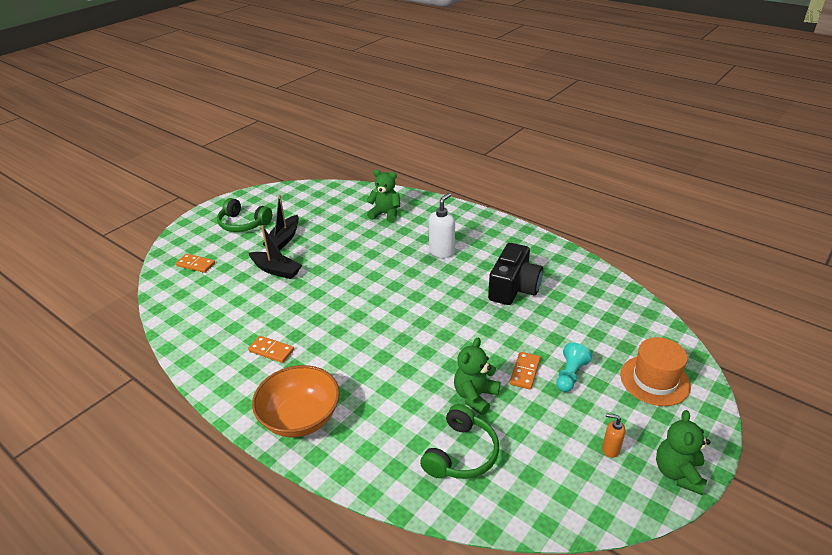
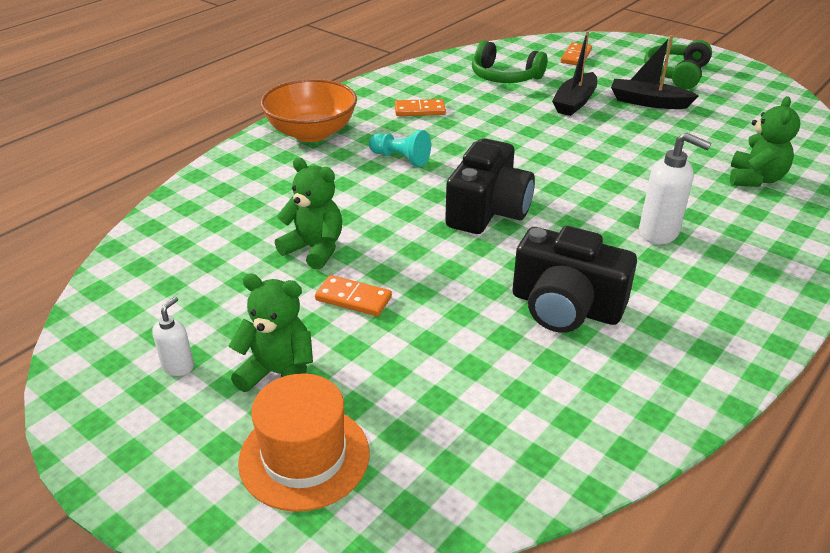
camera: 90 degrees right, 0 degrees up
orange domino [248,336,294,363] -> orange domino turned 60 degrees clockwise [395,99,446,116]
green headphones [420,404,499,479] -> green headphones moved to [472,40,547,83]
turquoise pawn [556,343,592,392] -> turquoise pawn moved to [369,130,431,167]
orange soap dispenser [602,413,625,458] -> white soap dispenser [152,296,194,376]
green teddy bear [656,410,710,495] -> green teddy bear moved to [229,273,313,392]
none -> black camera [445,138,535,234]

